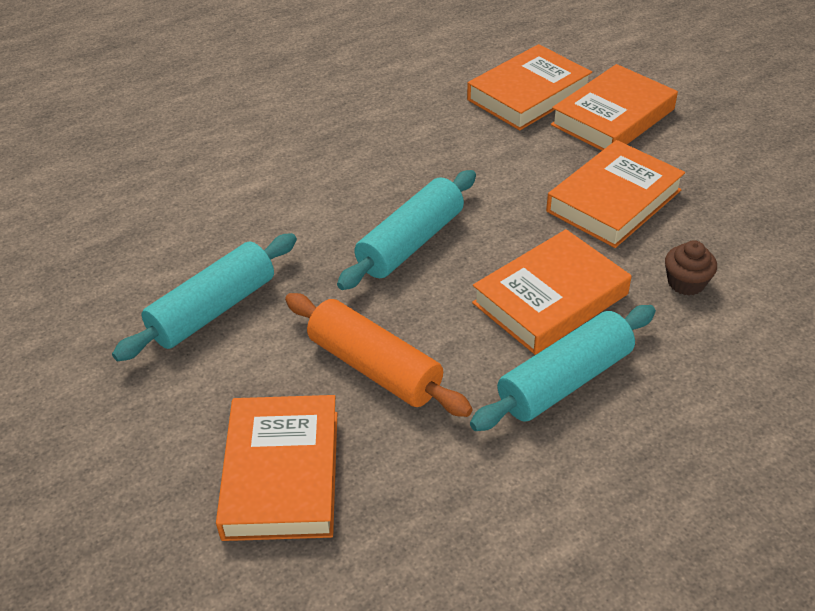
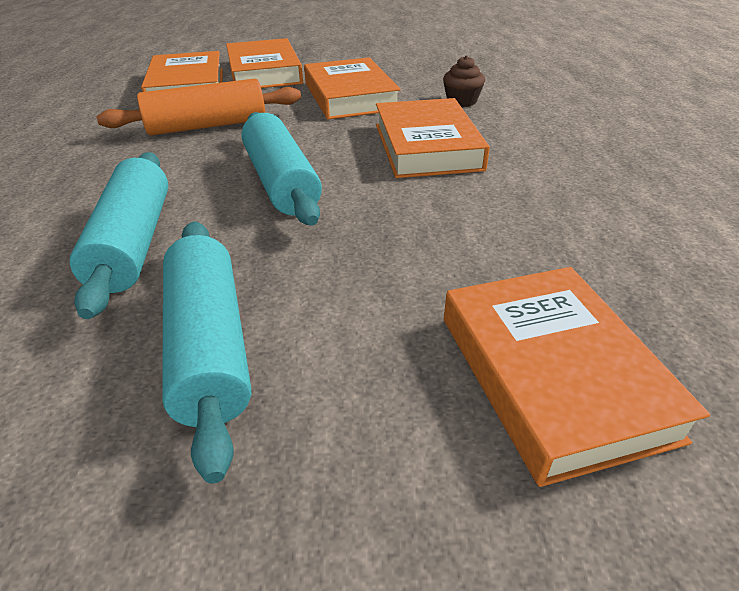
camera: 60 degrees left, 5 degrees down
orange book [216,395,337,541] -> orange book turned 45 degrees clockwise [444,267,710,487]
orange rolling pin [285,293,473,417] -> orange rolling pin moved to [96,79,301,136]
turquoise rolling pin [470,305,656,431] -> turquoise rolling pin moved to [70,152,168,319]

